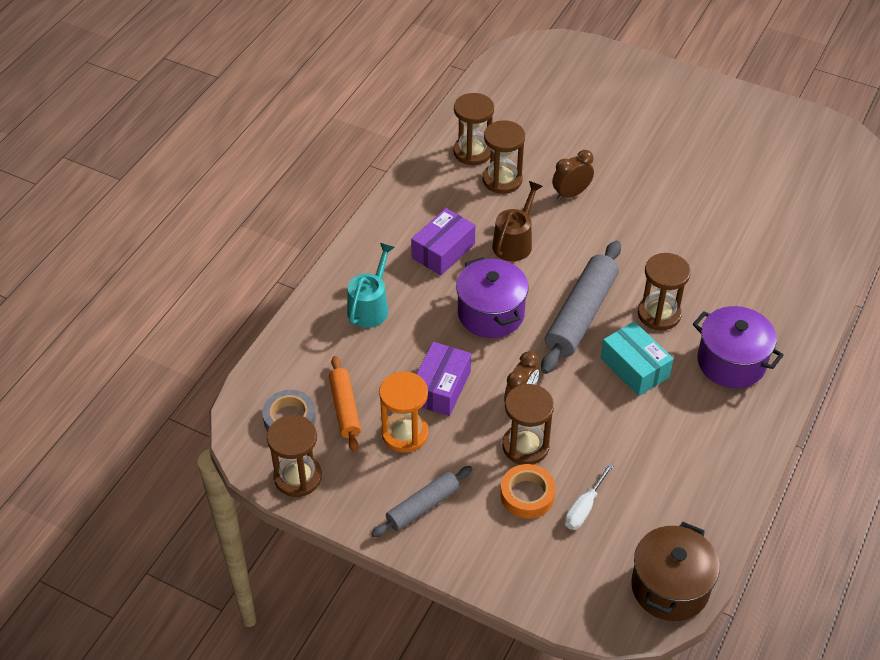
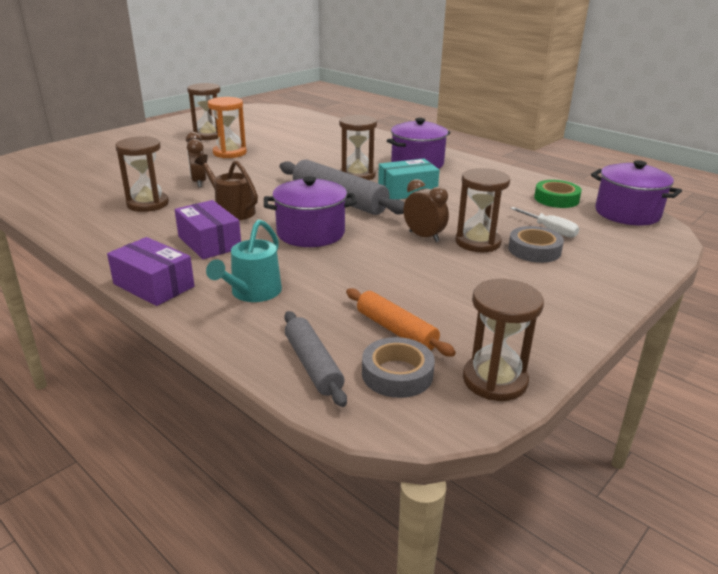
camera: 75 degrees left, 20 degrees down
orange rolling pin [329,356,361,452] -> orange rolling pin turned 45 degrees clockwise [346,288,456,357]
turquoise watering can [347,243,395,328] -> turquoise watering can turned 105 degrees counterclockwise [206,219,282,302]
grey rolling pin [371,466,473,537] -> grey rolling pin moved to [284,311,347,407]
orange hourglass [379,371,428,453] -> orange hourglass moved to [208,97,247,158]
purple box [417,342,471,416] -> purple box moved to [107,237,194,306]
brown hourglass [453,93,494,165] -> brown hourglass moved to [187,83,220,140]
orange tape [500,464,556,519] -> grey tape [508,226,564,263]
brown pot [631,522,720,621] -> purple pot [591,160,682,226]
none -> green tape [534,180,582,208]

